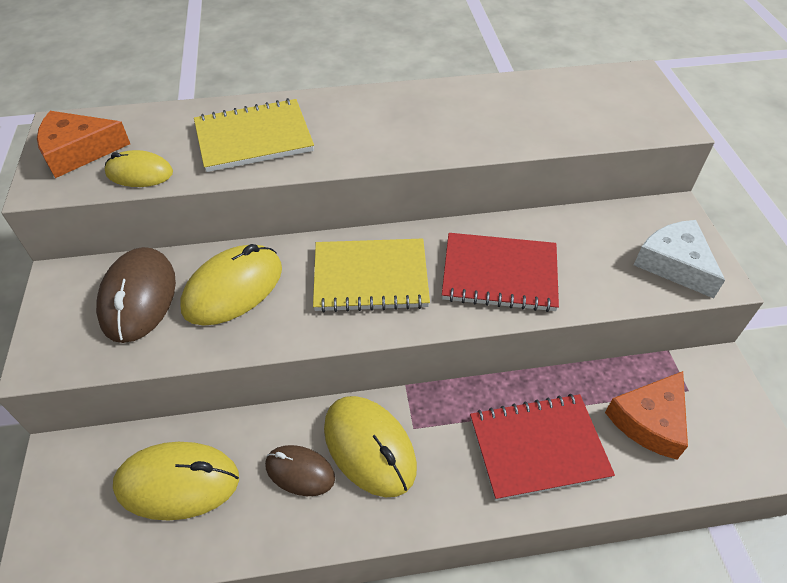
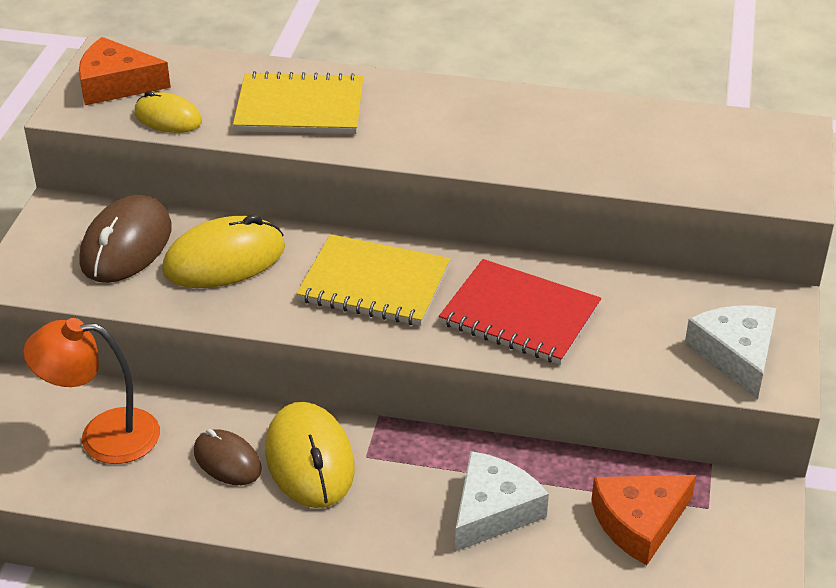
camera: 20 degrees right, 10 degrees down
yellow mouse [113,442,239,521] -> orange lamp [23,318,160,464]
red notebook [470,394,615,501] -> white cheese [455,451,549,552]

